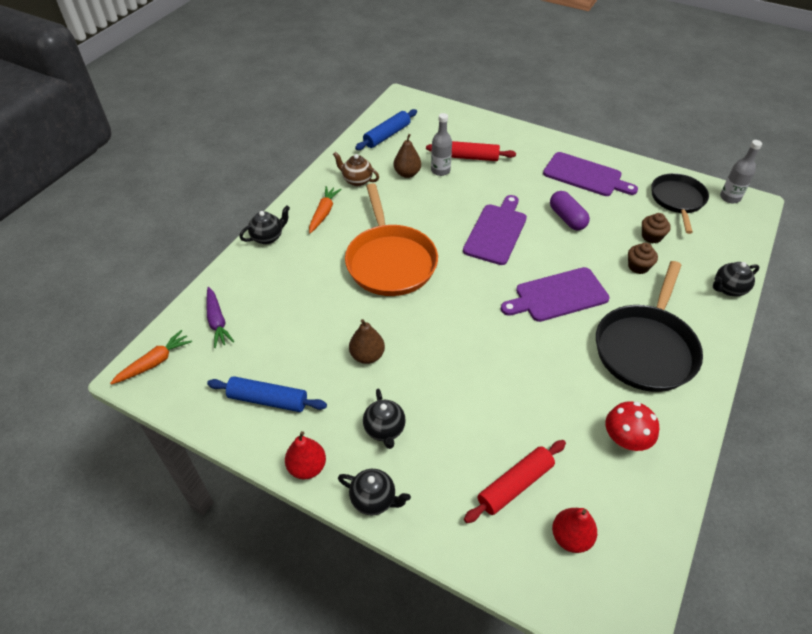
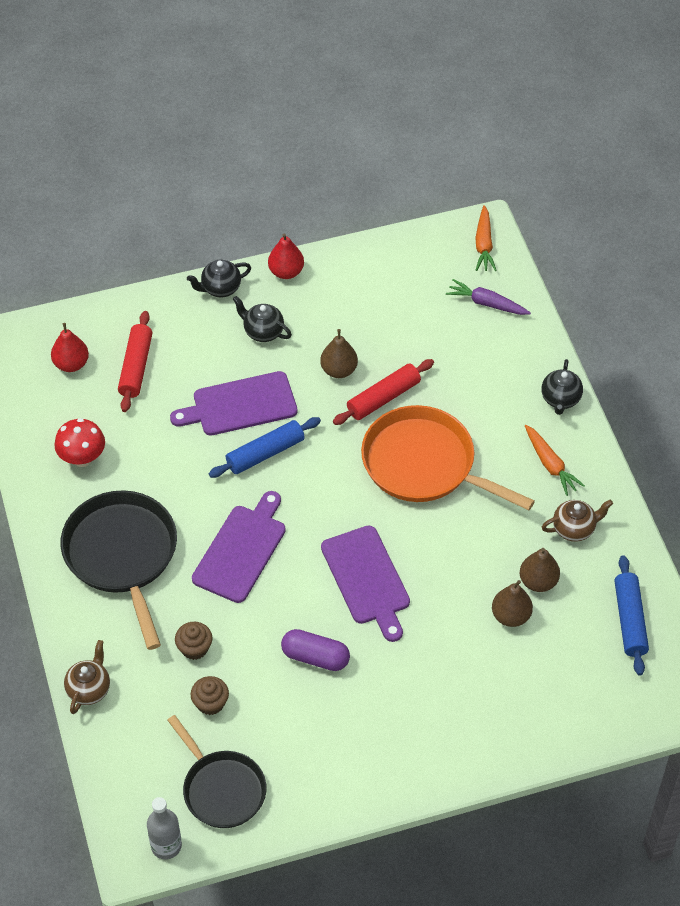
camera: 135 degrees right, 5 degrees up
blue rolling pin [207,376,327,412] -> blue rolling pin moved to [209,417,321,478]
red rolling pin [426,141,516,161] -> red rolling pin moved to [333,359,434,425]
grey bottle [431,113,452,176] -> brown pear [492,580,533,627]
purple cutting board [543,152,638,196] -> purple cutting board moved to [170,371,297,436]
black teapot [713,262,759,296] -> brown teapot [64,640,110,714]

